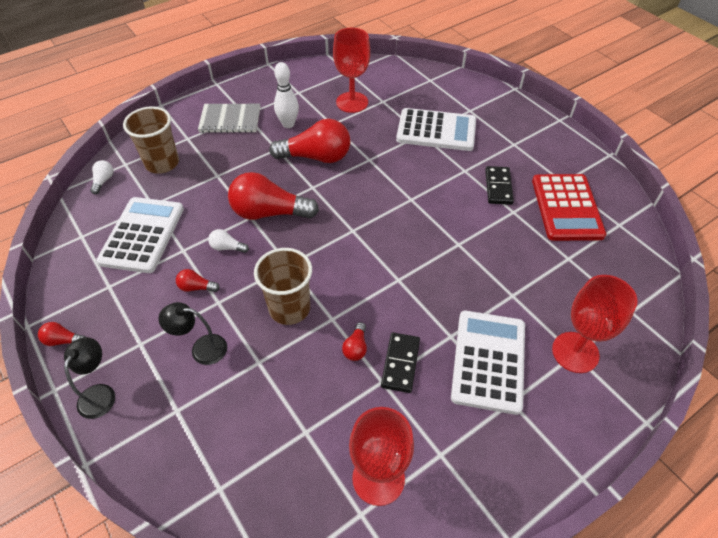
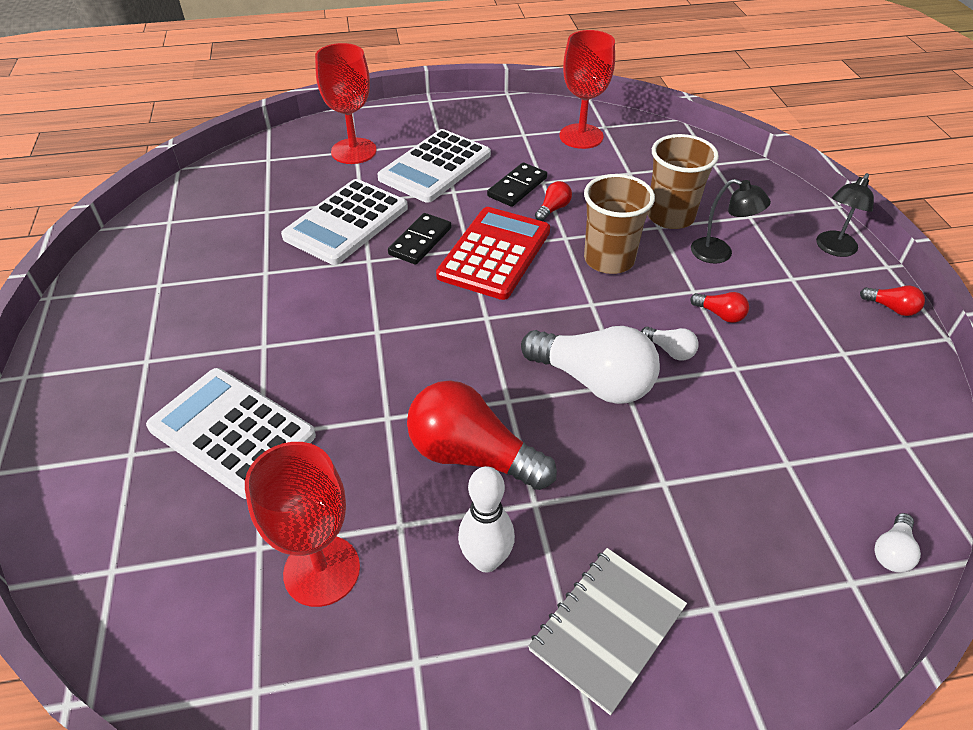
camera: 155 degrees left, 5 degrees down
white calculator [96,197,184,273] -> white calculator moved to [281,179,408,265]
brown cup [123,106,179,174] -> brown cup moved to [647,134,719,229]
grey notebook [198,104,260,133] -> grey notebook turned 75 degrees counterclockwise [528,548,687,715]
red light bulb [228,172,319,220] -> white light bulb [521,326,660,404]
black domino [485,166,514,205] -> black domino moved to [388,213,451,265]
red calculator [532,174,606,241] -> red calculator moved to [436,207,550,300]

